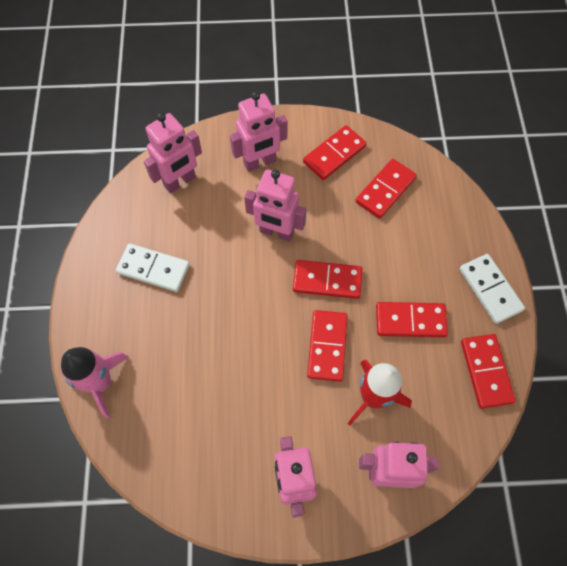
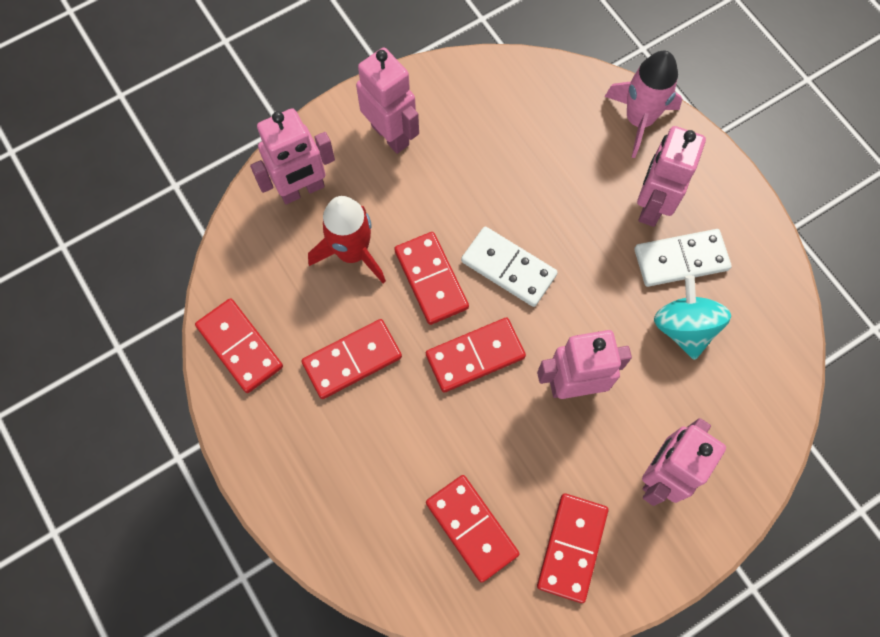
camera: 150 degrees right, 5 degrees up
pink robot [144,113,202,193] -> pink robot moved to [637,126,706,227]
red domino [356,159,417,219] -> red domino turned 45 degrees counterclockwise [426,475,520,583]
white domino [460,254,525,324] -> white domino moved to [461,226,558,307]
none -> turquoise spinning top [654,275,731,360]

